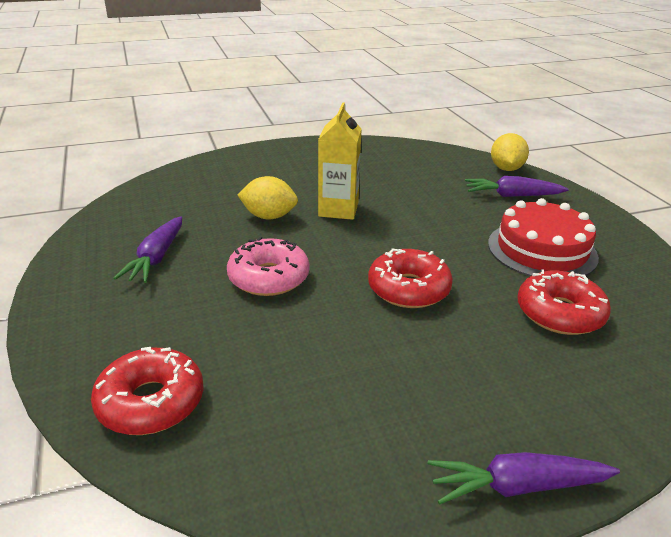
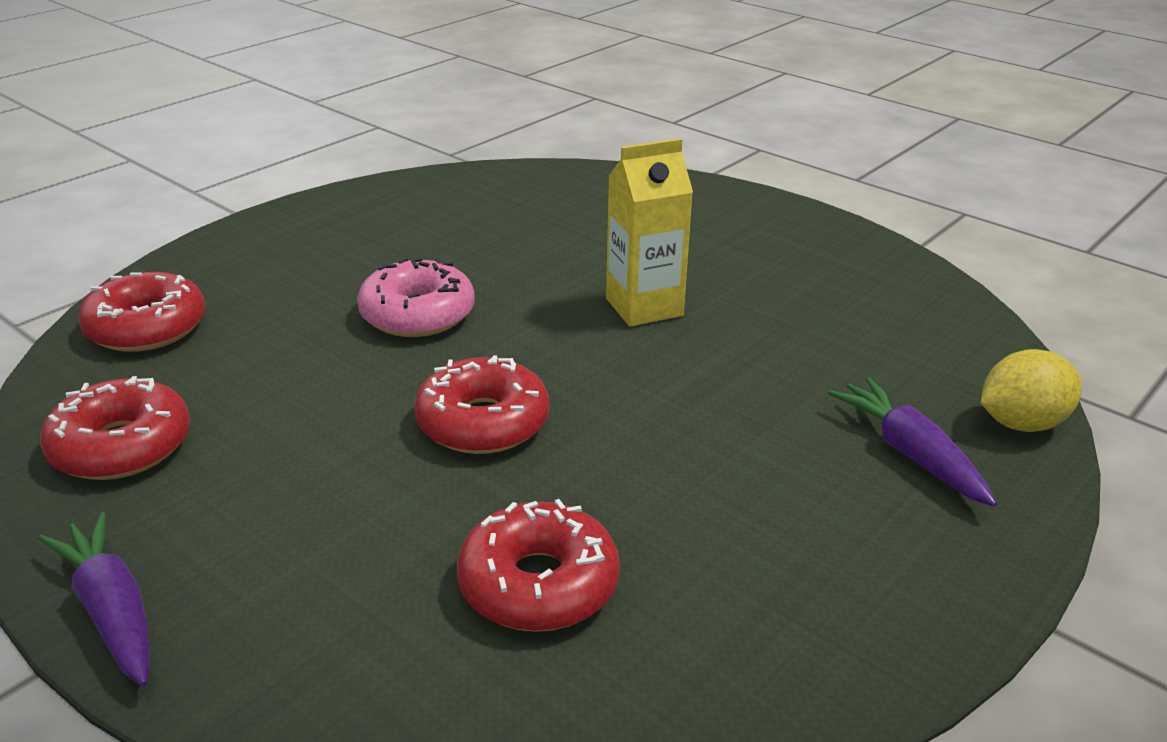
camera: 60 degrees right, 0 degrees up
purple carrot [114,216,182,283] -> none
yellow lemon [238,176,298,220] -> none
red cake [488,198,599,276] -> none
none -> red donut [40,376,190,480]

